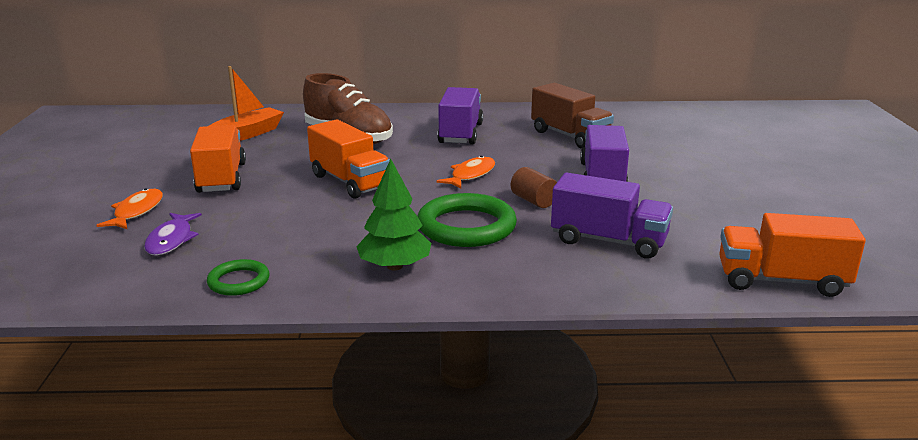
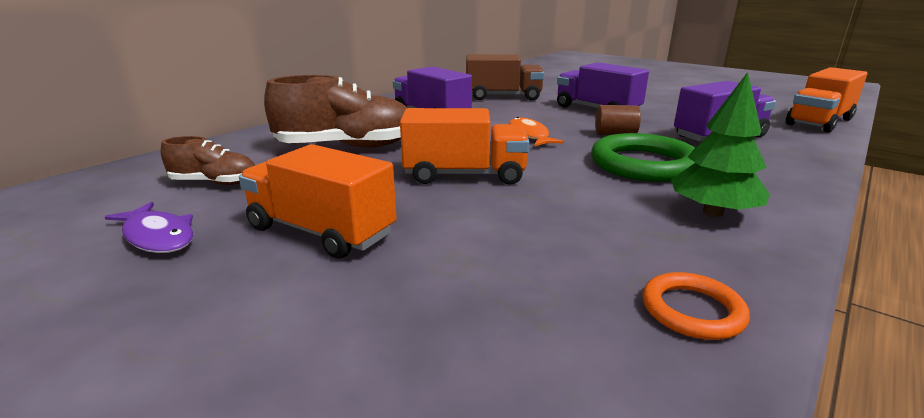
camera: 50 degrees left, 0 degrees up
orange fish [96,188,163,229] -> none
purple fish [144,213,202,256] -> purple fish moved to [105,202,194,253]
green ring [207,259,270,296] -> orange ring [642,272,750,340]
orange boat [209,66,284,141] -> brown shoe [161,136,255,185]

